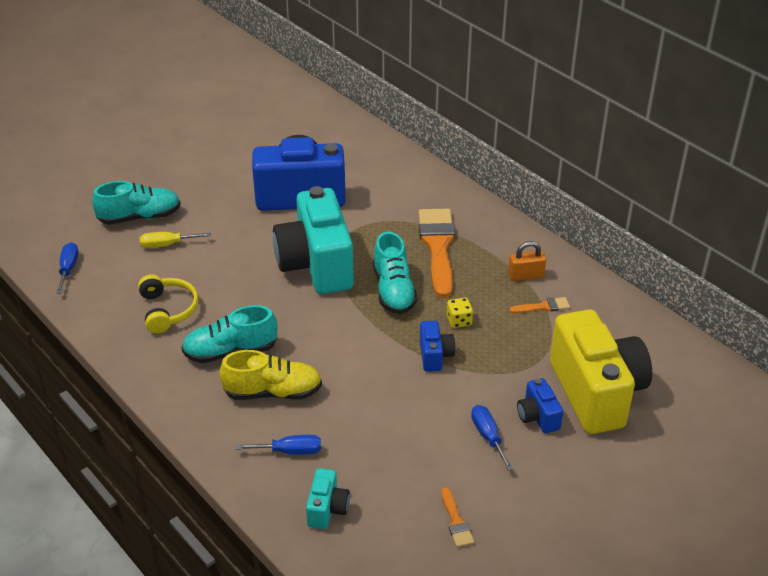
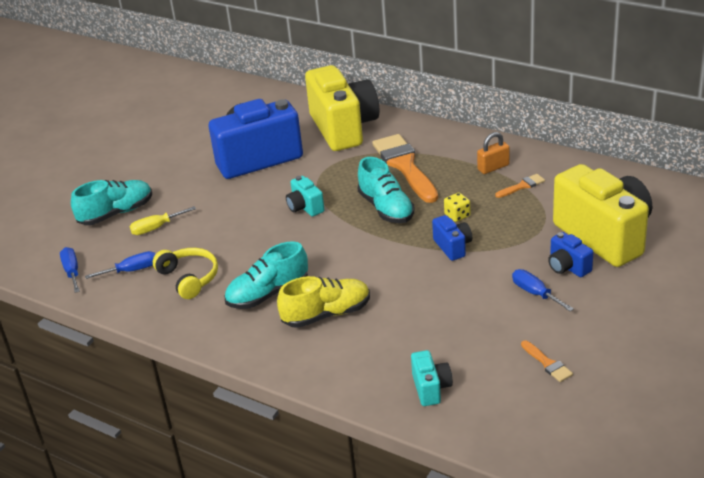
camera: 15 degrees left, 5 degrees down
blue screwdriver [235,435,321,455] -> blue screwdriver moved to [85,251,155,279]
turquoise camera [273,186,354,294] -> turquoise camera [286,176,325,217], size x0.44
none -> yellow camera [305,65,380,151]

